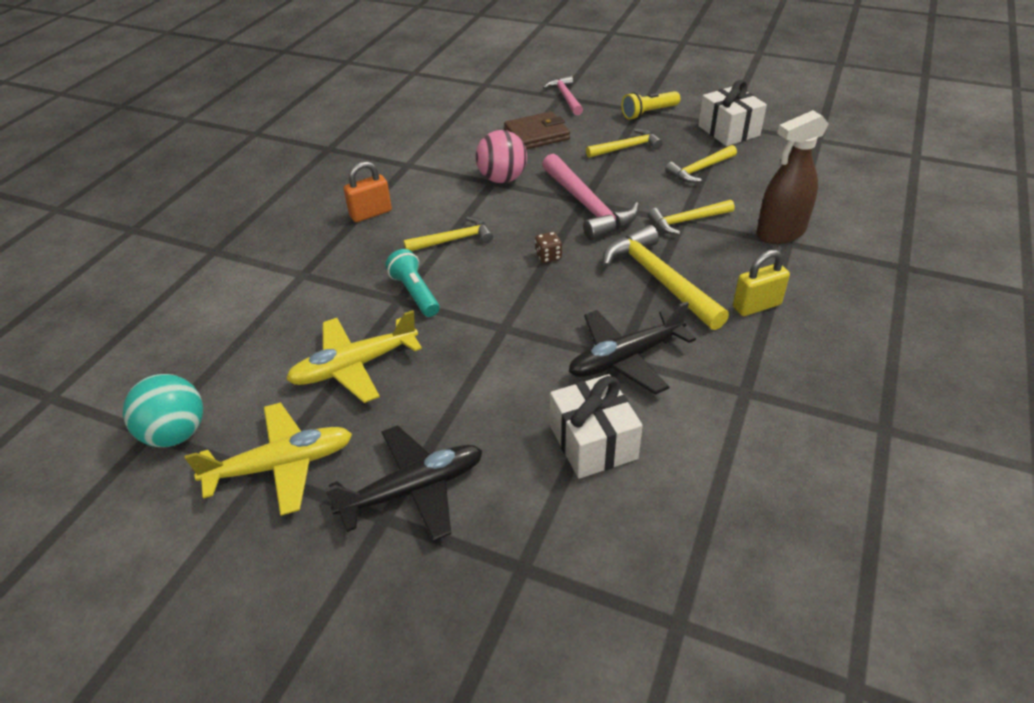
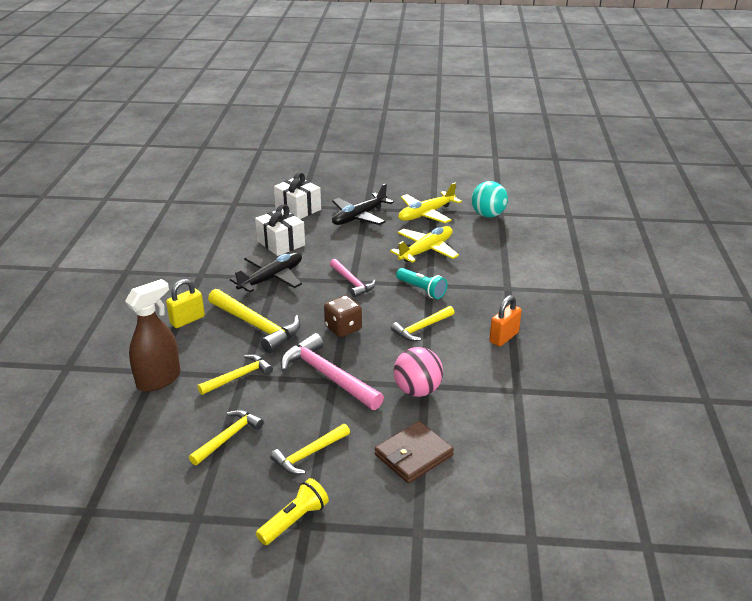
camera: 160 degrees right, 10 degrees down
brown dice [535,232,562,263] -> brown dice [324,295,362,337], size x1.70
pink hammer [543,75,583,115] -> pink hammer moved to [330,259,376,297]
white gift [698,80,767,146] -> white gift moved to [274,172,321,219]

